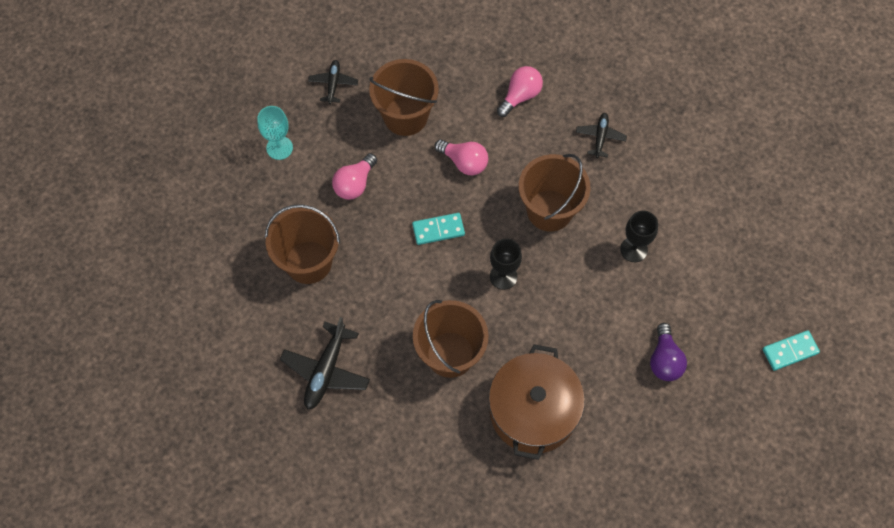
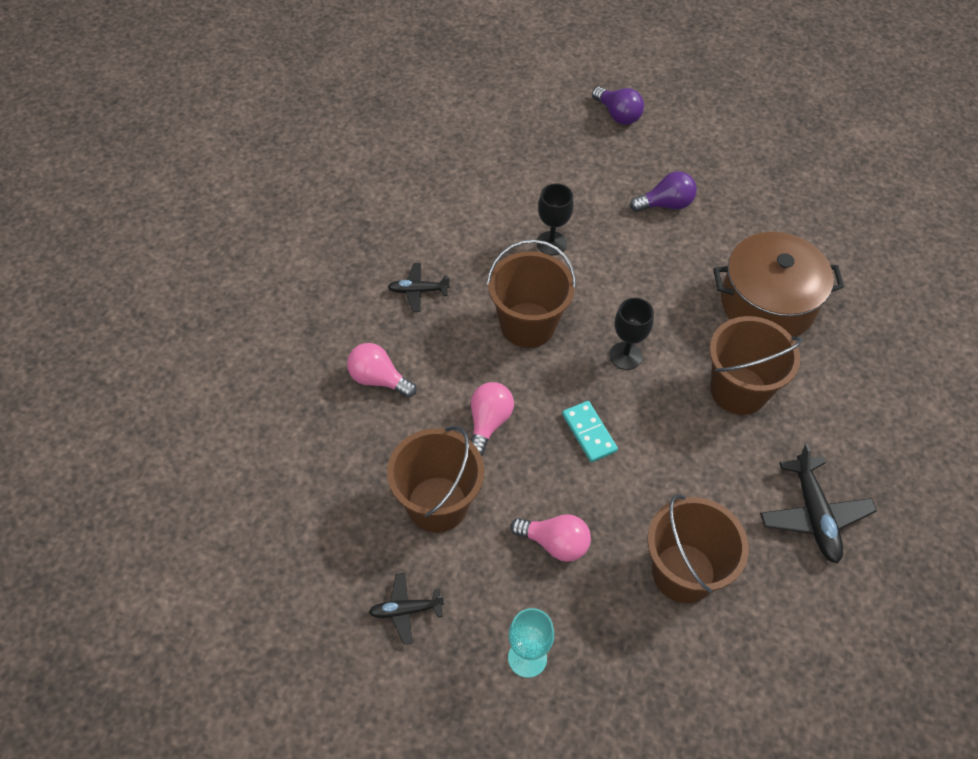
camera: 105 degrees left, 10 degrees down
black plane [280,317,370,410] -> black plane turned 75 degrees clockwise [760,444,877,563]
turquoise domino [763,330,820,371] -> purple light bulb [592,87,644,125]

